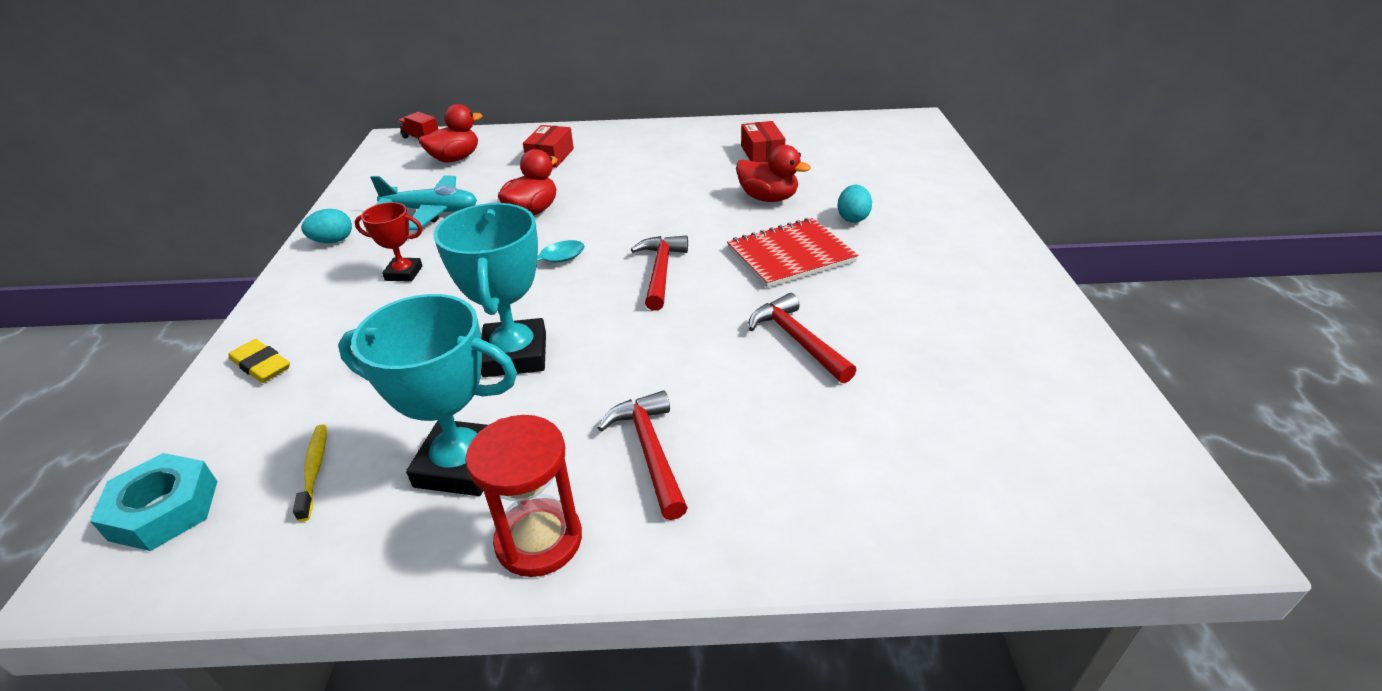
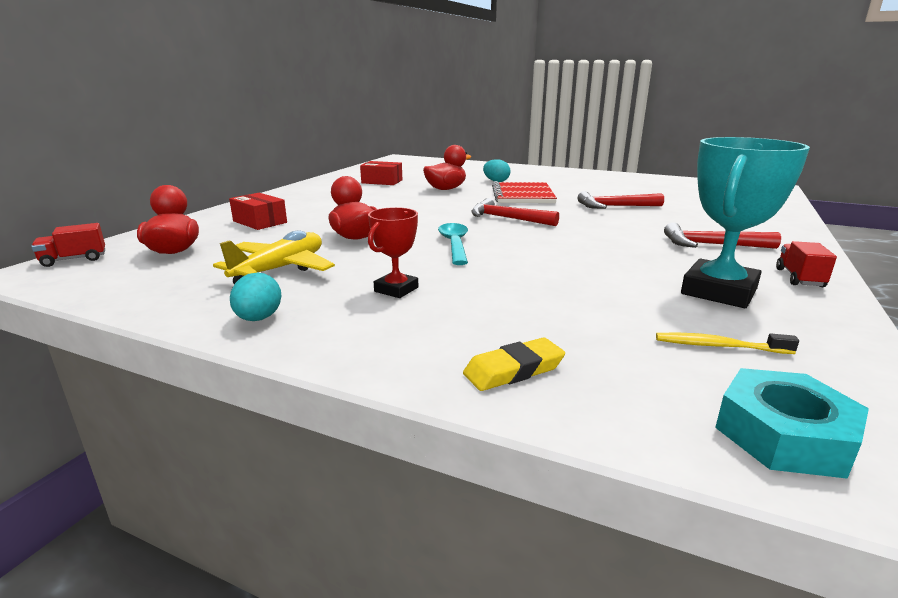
camera: 65 degrees left, 15 degrees down
turquoise plane [370,176,477,230] -> yellow plane [213,230,335,284]
turquoise trophy [433,203,546,377] -> none
red hourglass [465,415,582,577] -> red truck [776,241,837,287]

